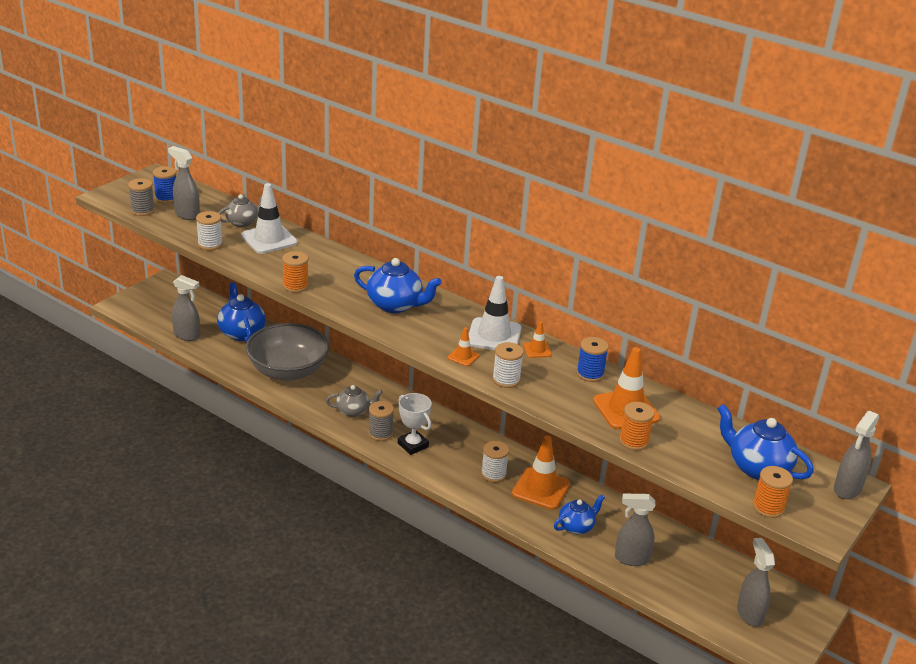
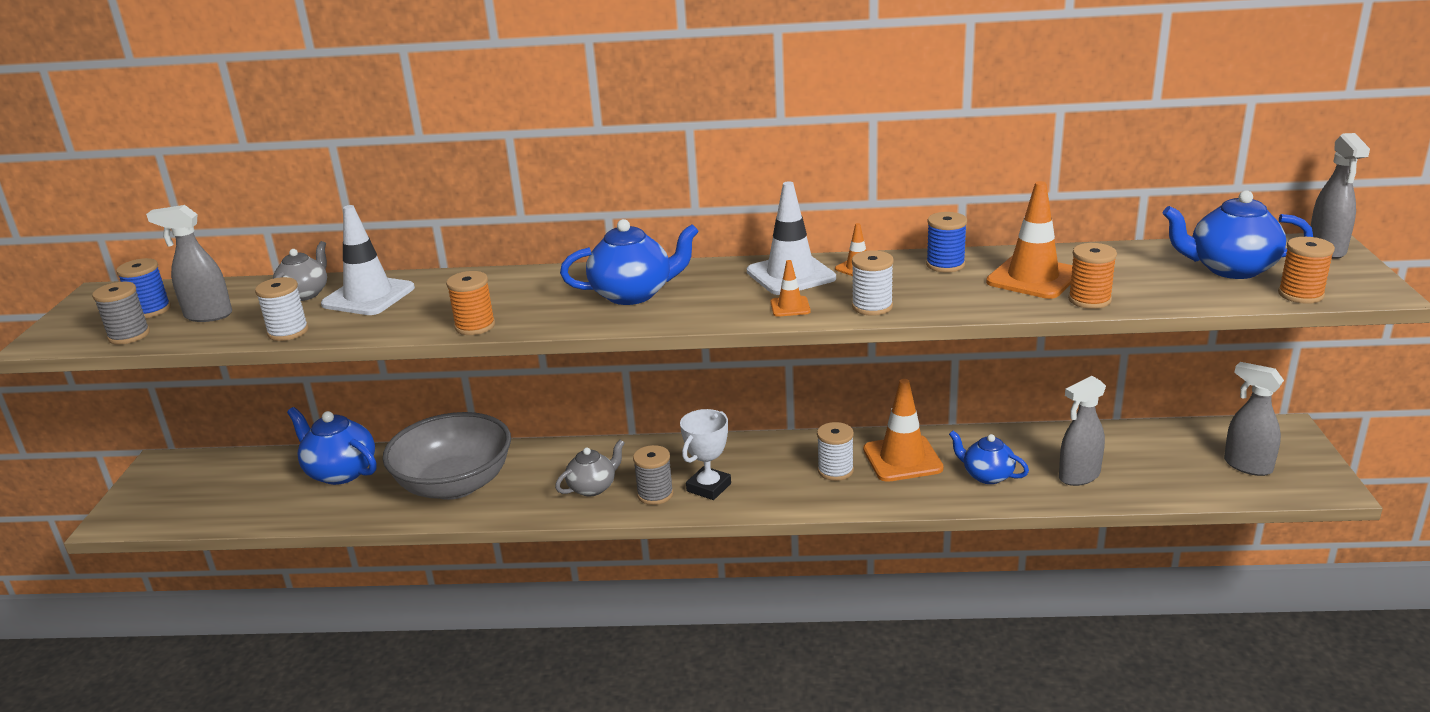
camera: 30 degrees left, 5 degrees down
grey spray bottle [172,275,200,341] -> none
white trophy [398,393,432,455] -> white trophy turned 75 degrees counterclockwise [680,409,731,500]
blue teapot [554,495,605,534] -> blue teapot turned 75 degrees counterclockwise [949,431,1029,484]

